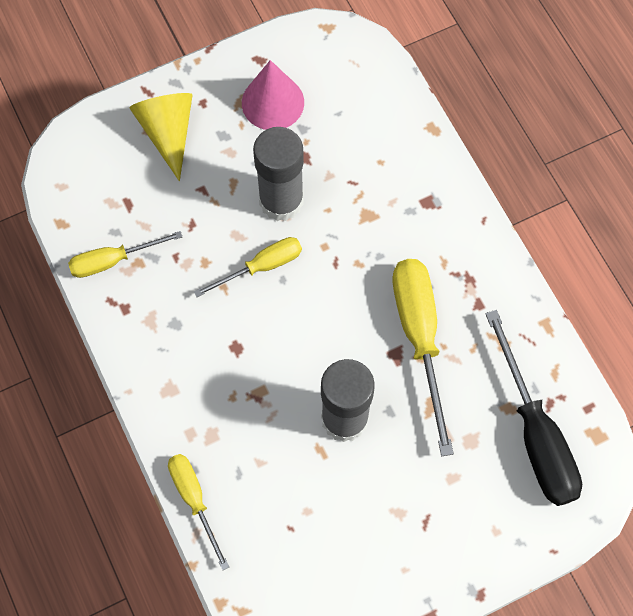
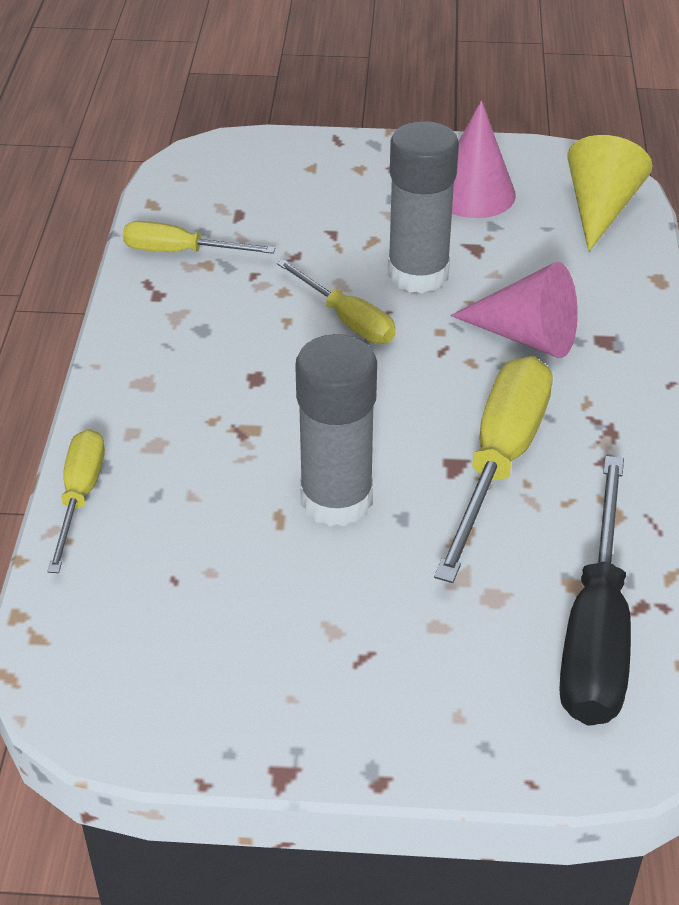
camera: 30 degrees right, 25 degrees down
yellow cone [129,93,193,181] -> yellow cone moved to [567,135,652,252]
yellow screwdriver [194,237,302,297] -> yellow screwdriver turned 45 degrees clockwise [277,259,396,344]
none -> pink cone [450,262,578,358]

